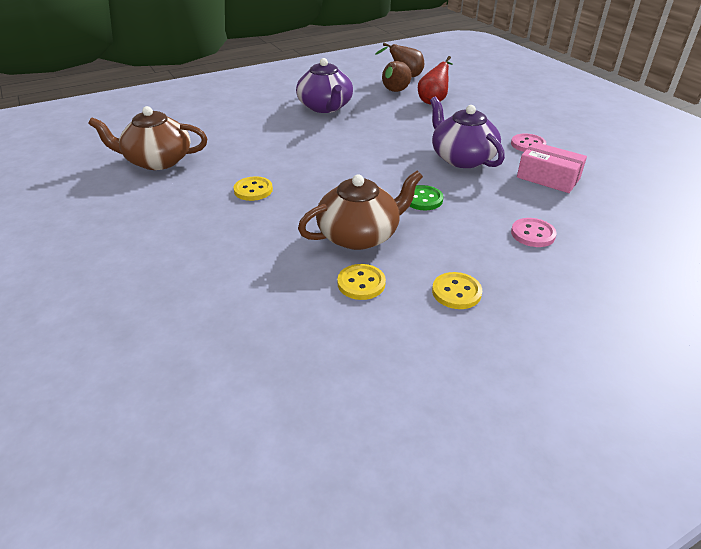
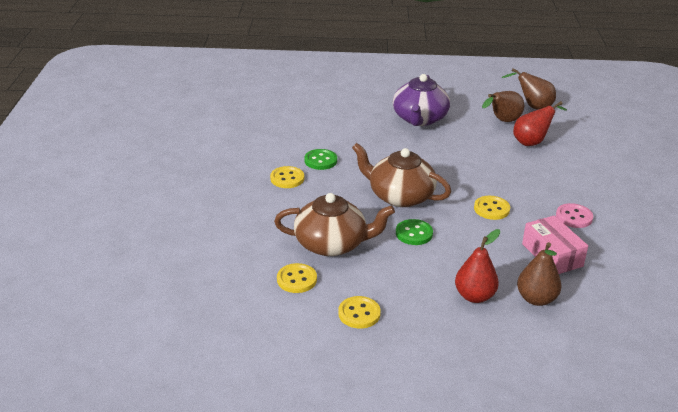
camera: 30 degrees right, 5 degrees down
brown teapot [88,106,208,170] -> brown teapot moved to [352,143,451,207]
purple teapot [430,97,505,168] -> yellow button [474,196,510,220]
pink button [511,218,557,247] -> red pear [455,229,500,303]
none -> green button [304,149,337,170]
none -> brown pear [517,242,562,306]

